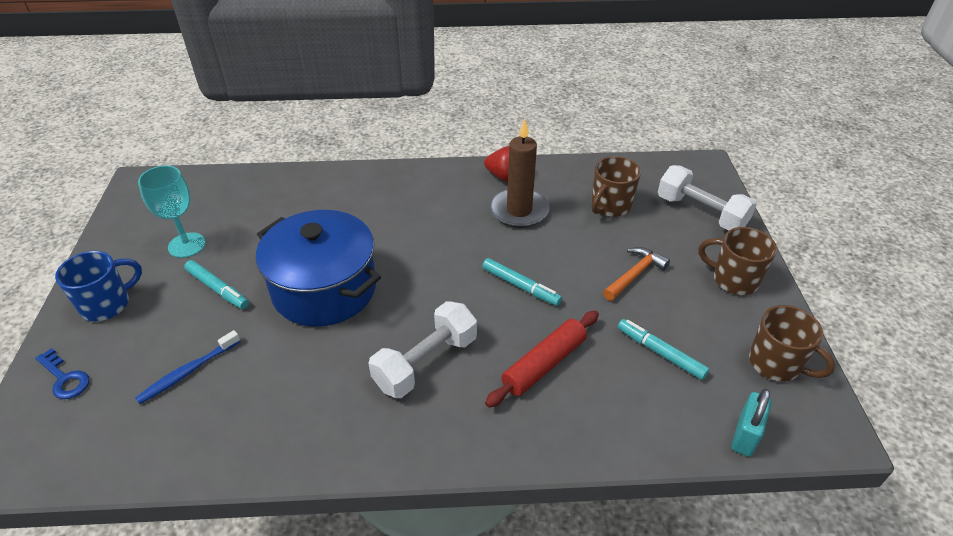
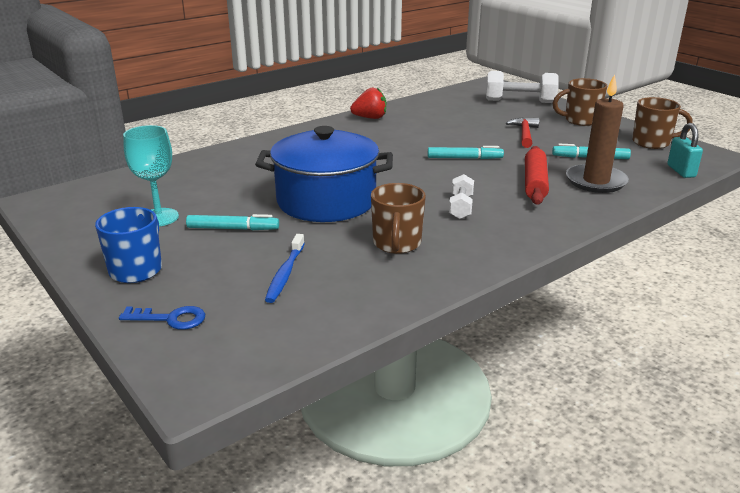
camera: 35 degrees left, 15 degrees down
white dumbbell [369,301,477,398] -> white dumbbell [449,174,474,219], size x0.59
brown candle [490,119,550,228] -> brown candle moved to [566,74,629,193]
brown mug [592,156,641,217] -> brown mug moved to [371,183,426,254]
orange hammer [603,247,670,301] -> red hammer [506,117,539,148]

